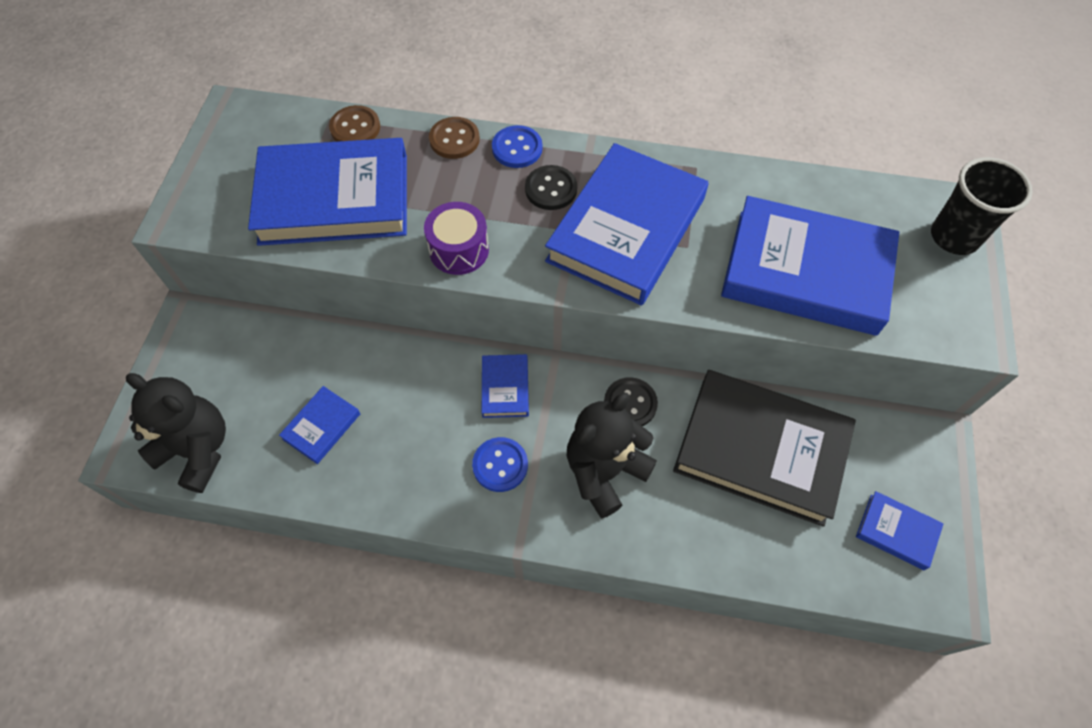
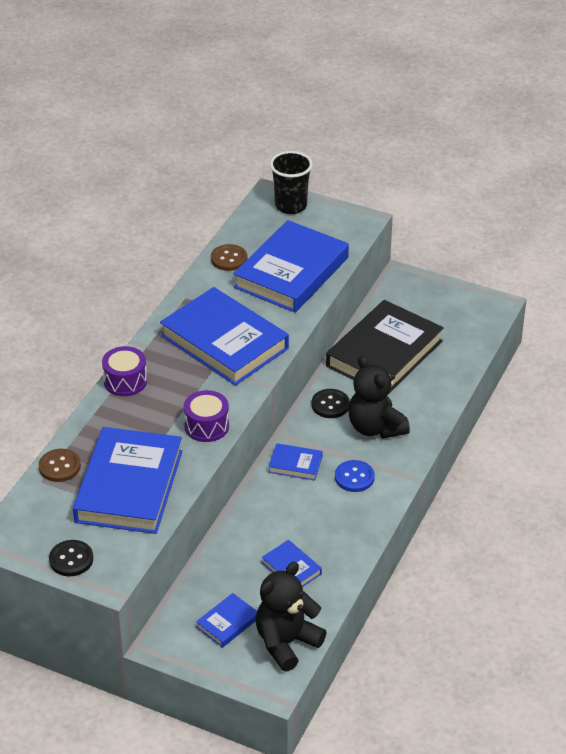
camera: 75 degrees left, 20 degrees down
brown button [429,117,480,159] -> brown button moved to [211,244,247,271]
blue button [492,125,542,168] -> purple drum [102,346,147,396]
black button [525,165,577,210] -> black button moved to [49,540,93,576]
blue book [856,491,944,570] -> blue book moved to [196,593,257,648]

